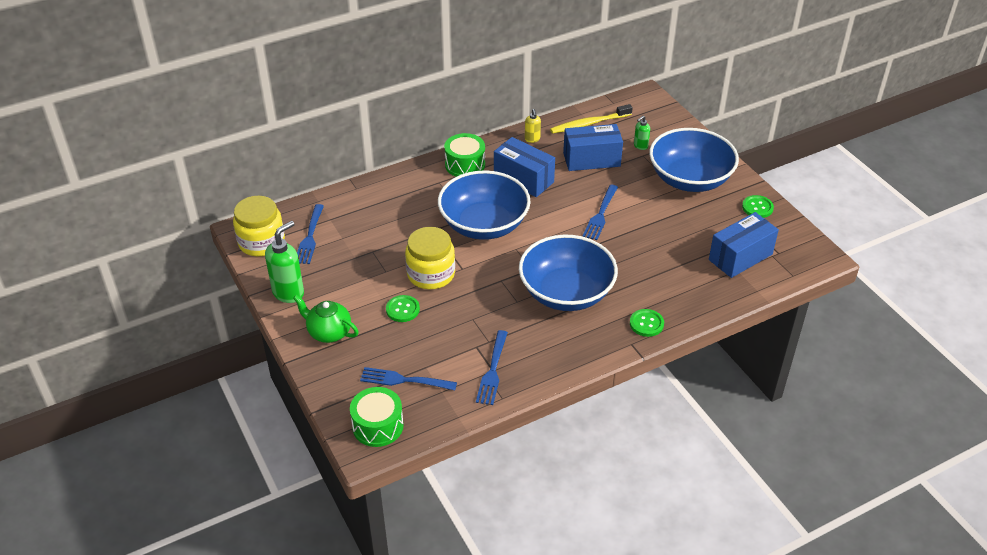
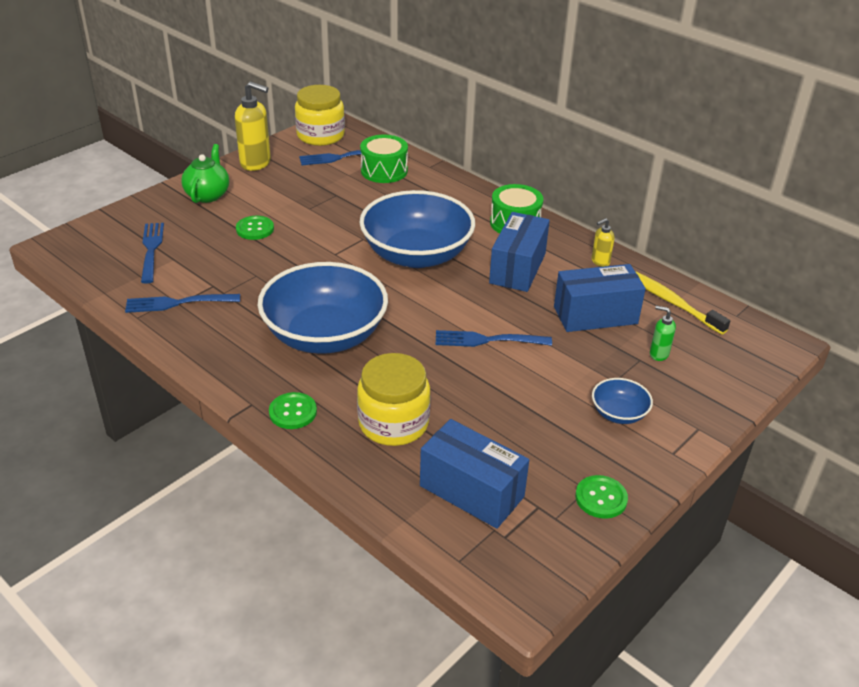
camera: 70 degrees right, 5 degrees down
green soap dispenser [265,221,304,303] -> yellow soap dispenser [235,81,271,171]
green drum [350,387,404,447] -> green drum moved to [360,135,408,183]
yellow jar [405,227,455,289] -> yellow jar moved to [357,353,431,446]
blue box [563,124,623,171] -> blue box turned 75 degrees counterclockwise [554,264,646,332]
blue bowl [649,128,739,192] -> blue bowl [592,378,653,424], size x0.44

